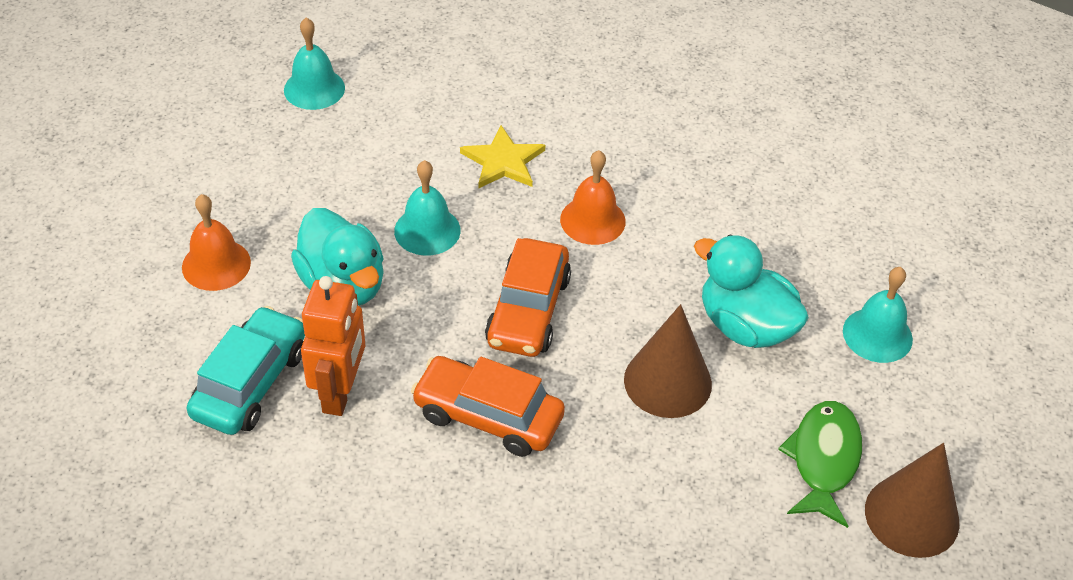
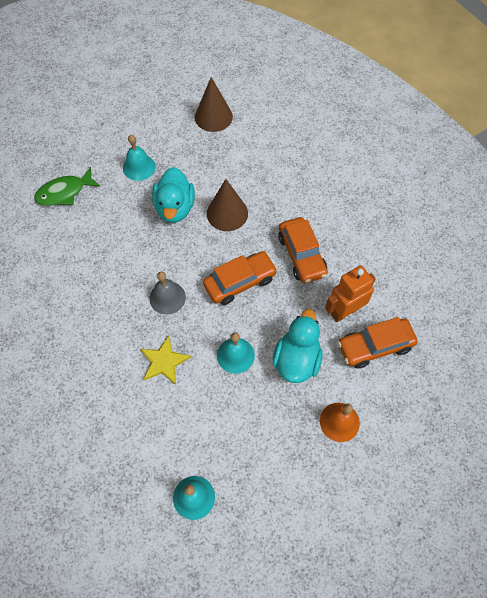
camera: 130 degrees left, 15 degrees up
turquoise car [187,306,305,435] -> orange car [338,317,418,369]
orange bell [560,150,626,245] -> grey bell [149,272,186,315]
green fish [778,401,862,528] -> green fish moved to [34,167,101,206]

